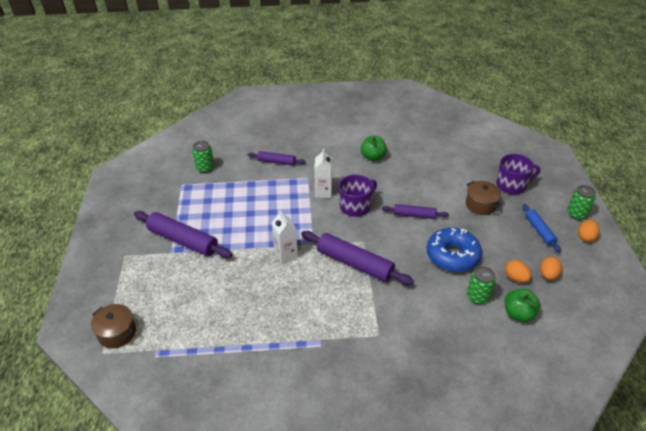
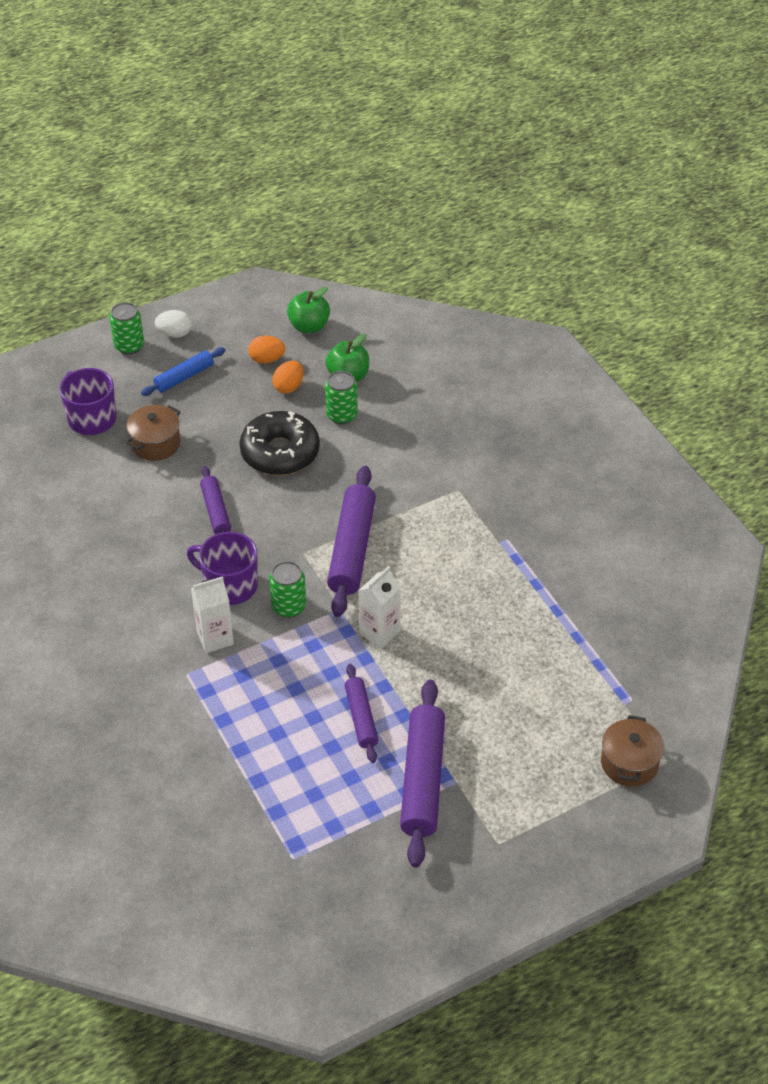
camera: 115 degrees left, 5 degrees up
green can [192,141,214,173] -> green can moved to [269,561,306,618]
purple rolling pin [248,151,306,166] -> purple rolling pin moved to [345,664,378,763]
green apple [361,136,387,161] -> green apple moved to [287,287,330,333]
blue donut [427,228,482,272] -> black donut [239,411,320,475]
orange egg [578,219,599,242] -> white egg [155,310,192,337]

